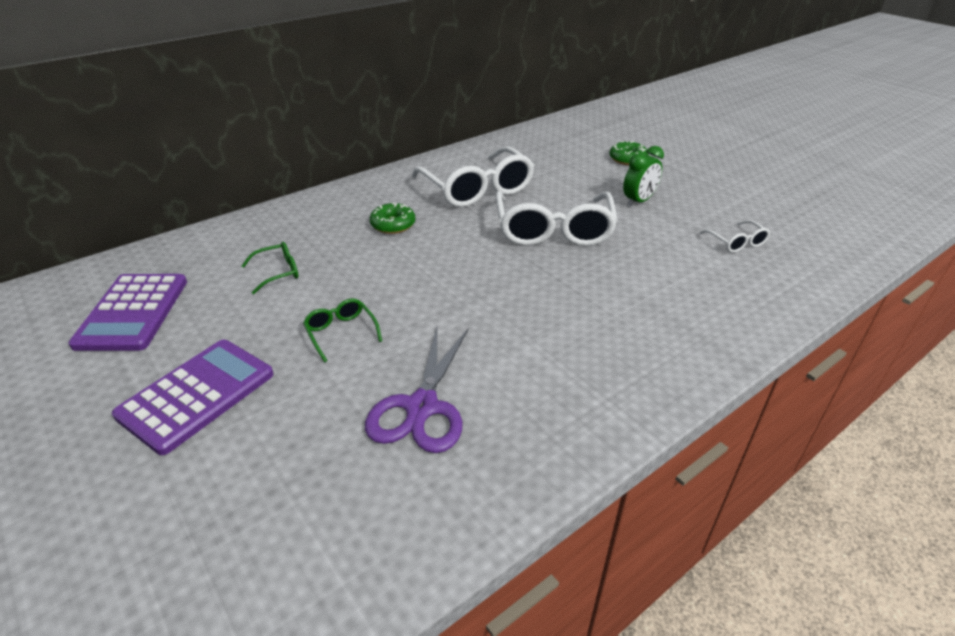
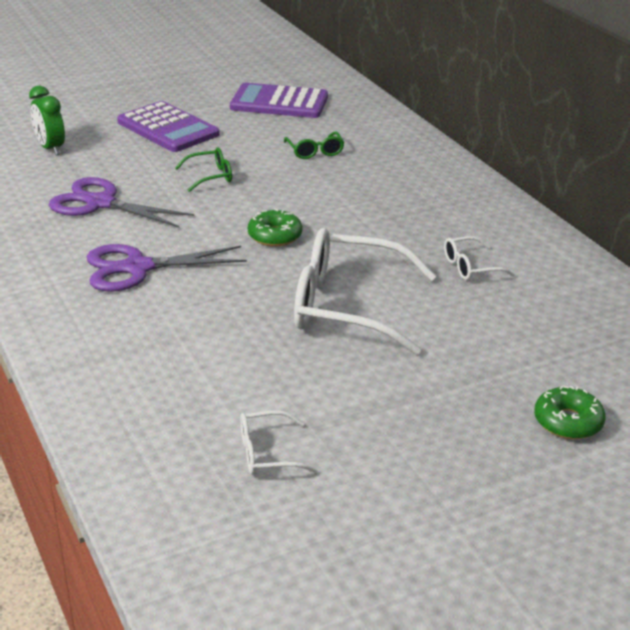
camera: 100 degrees right, 5 degrees down
green donut [370,203,415,234] -> green donut moved to [248,209,302,247]
white glasses [412,146,535,207] -> white glasses [444,236,515,280], size x0.45
green clock [623,146,664,207] -> green clock moved to [29,86,65,155]
none -> purple scissors [87,244,247,292]

